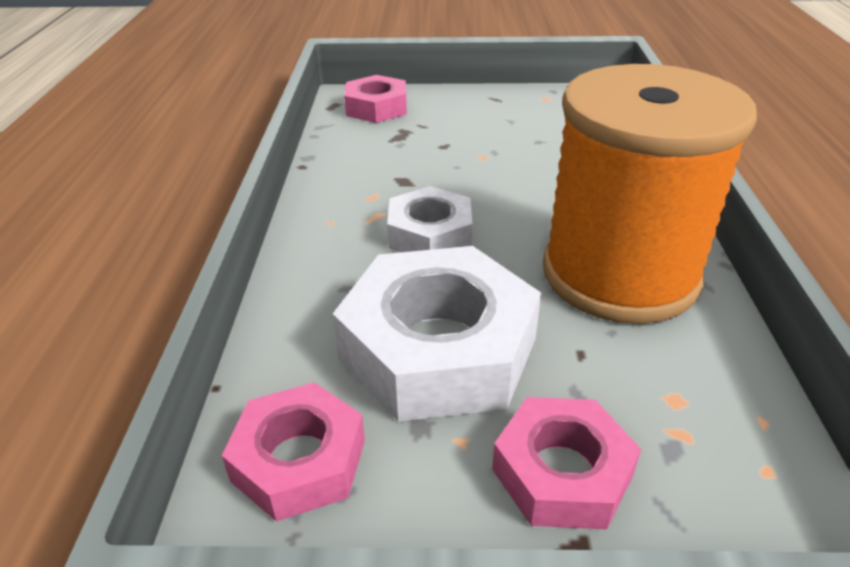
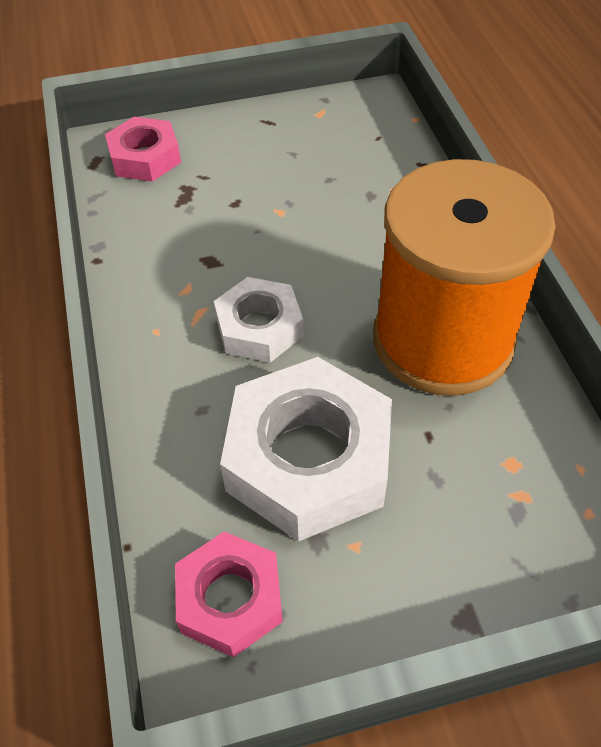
camera: 15 degrees left, 15 degrees up
pink nut [492,397,641,529] -> none

